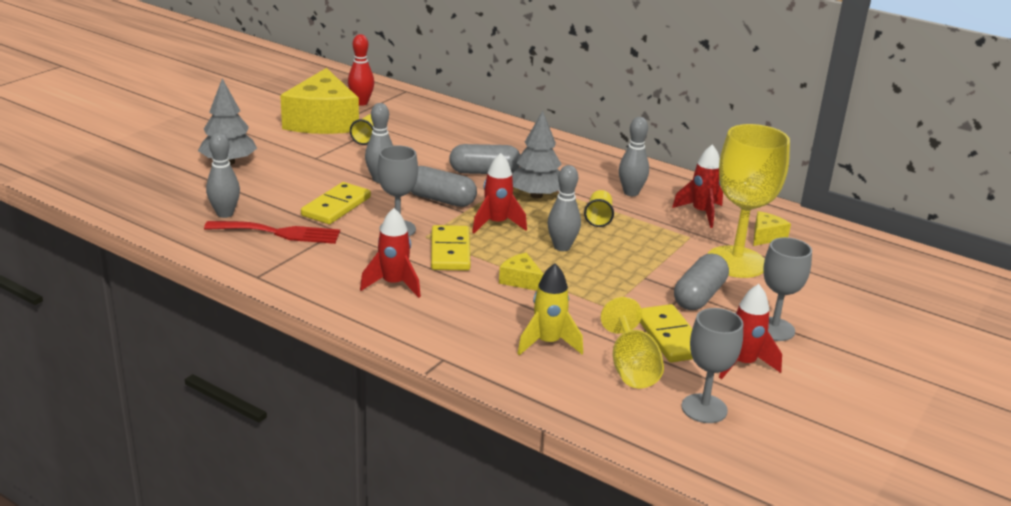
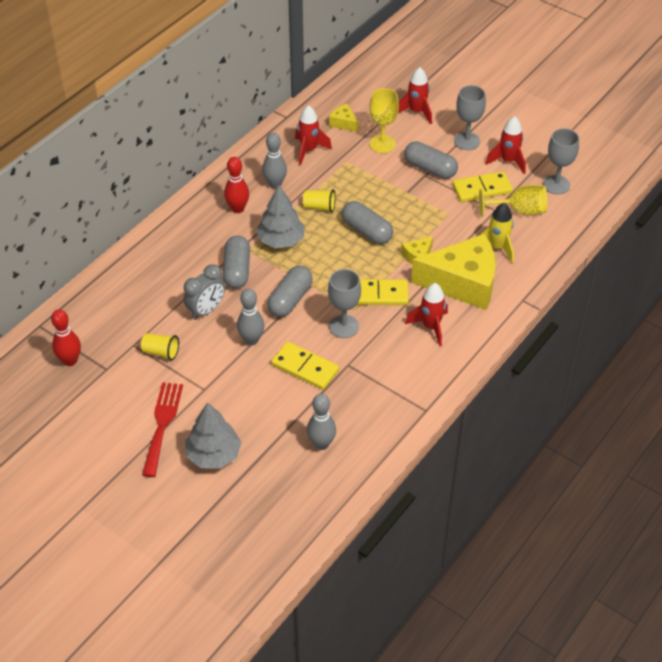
camera: 85 degrees left, 20 degrees up
red fork [204,221,340,244] -> red fork moved to [142,382,183,477]
yellow cheese [280,68,359,134] -> yellow cheese moved to [411,234,496,310]
red rocket [472,153,527,233] -> red rocket moved to [398,67,432,124]
grey bowling pin [547,165,581,251] -> grey capsule [342,201,393,244]
yellow goblet [708,124,790,278] -> yellow goblet [370,88,399,153], size x0.62
none -> grey clock [184,264,225,320]
none -> red bowling pin [224,157,249,213]

